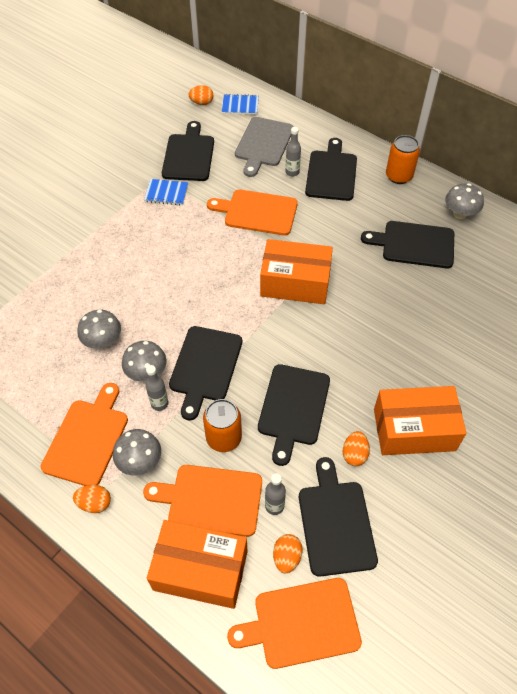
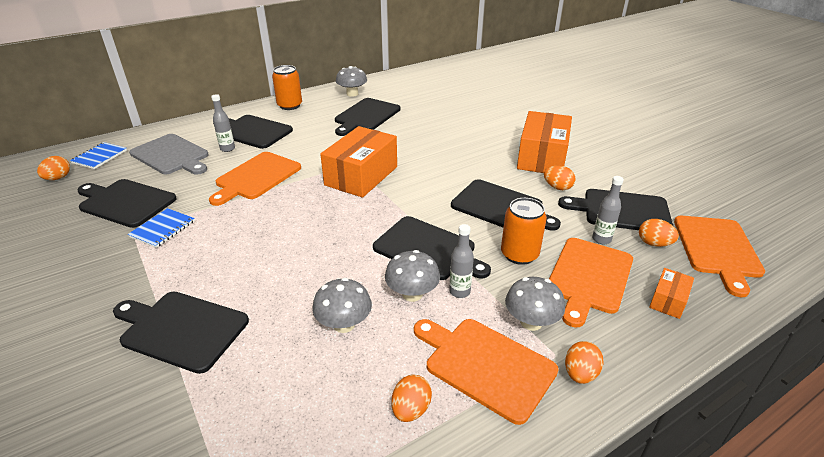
camera: 70 degrees left, 20 degrees down
orange box [147,520,248,609] -> orange box [649,268,694,319], size x0.47
none -> black cutting board [113,292,249,374]
none -> orange egg [391,375,432,422]

